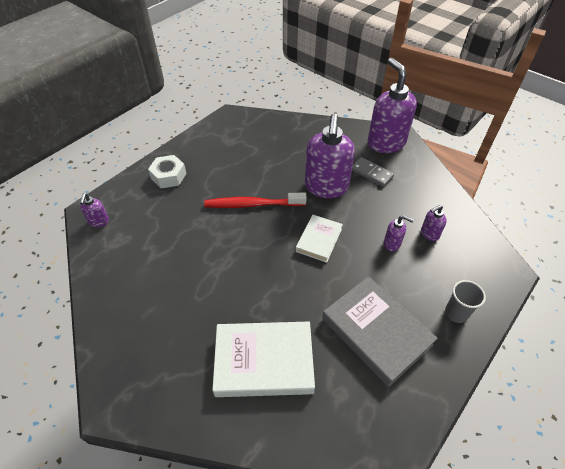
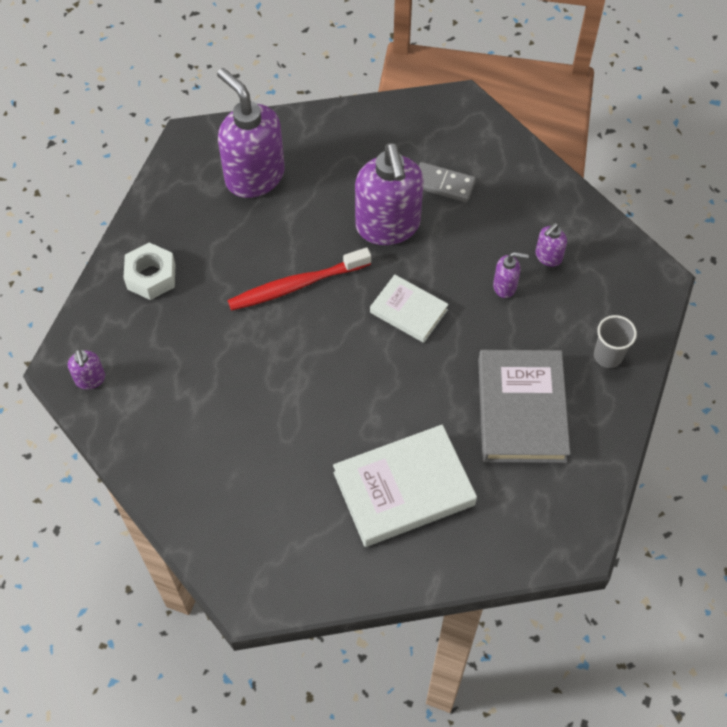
camera: 20 degrees left, 10 degrees up
white book [296,215,343,263] -> white book turned 60 degrees counterclockwise [370,275,449,343]
grey book [322,276,438,387] -> grey book turned 60 degrees clockwise [478,350,570,463]
purple soap dispenser [368,58,417,153] -> purple soap dispenser moved to [217,68,285,198]

